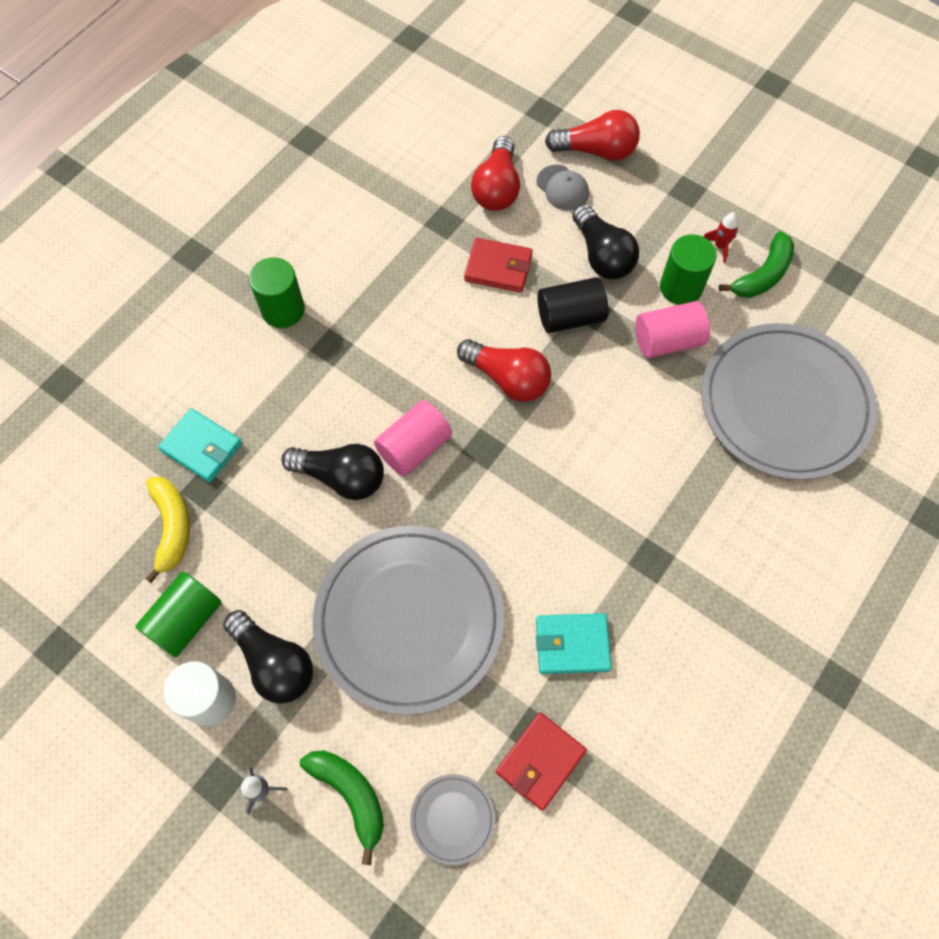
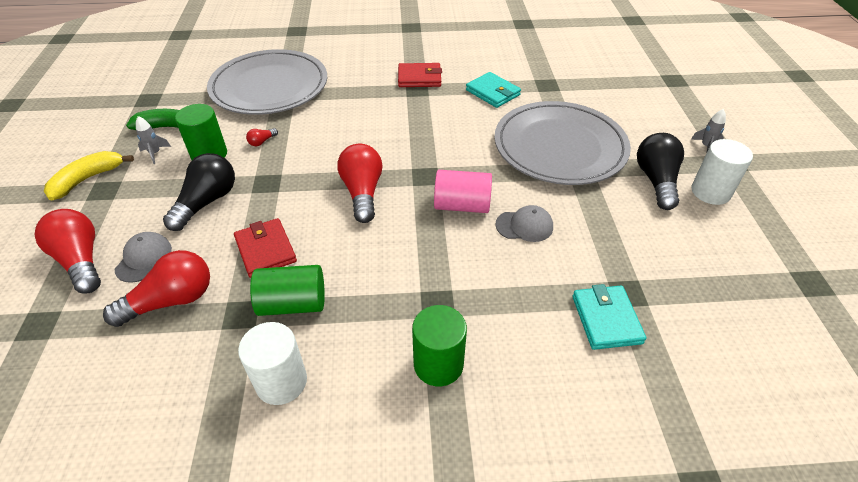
camera: 130 degrees left, 20 degrees down
green cylinder [135,572,222,658] -> green cylinder moved to [250,265,325,316]
yellow banana [145,477,190,583] -> yellow banana moved to [44,151,134,201]
black light bulb [281,444,384,500] -> grey cap [495,205,553,242]
green banana [300,750,384,865] -> none
grey plate [410,774,495,865] -> none
red wallet [496,712,587,811] -> red wallet moved to [398,63,442,87]
black cylinder [538,277,608,333] -> none
pink cylinder [635,301,710,358] -> red light bulb [246,128,278,146]
red rocket [703,212,738,263] -> grey rocket [136,116,171,164]
none -> white cylinder [238,322,307,405]

